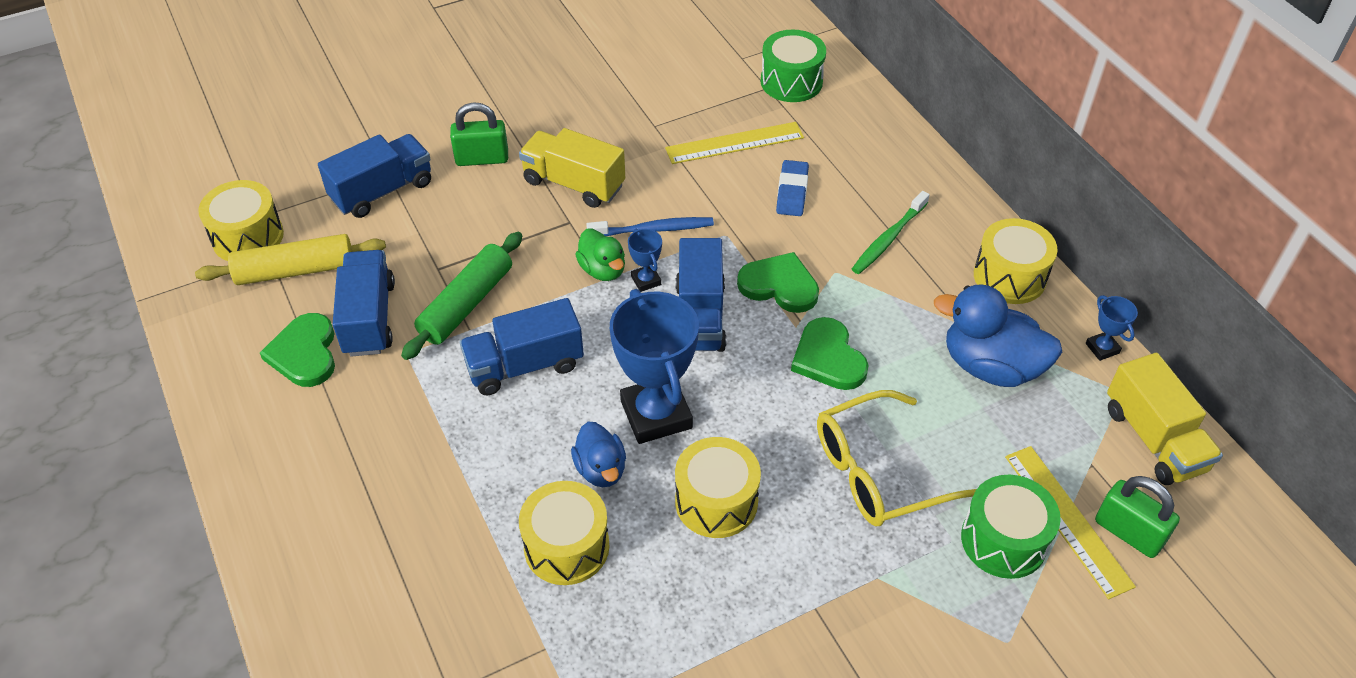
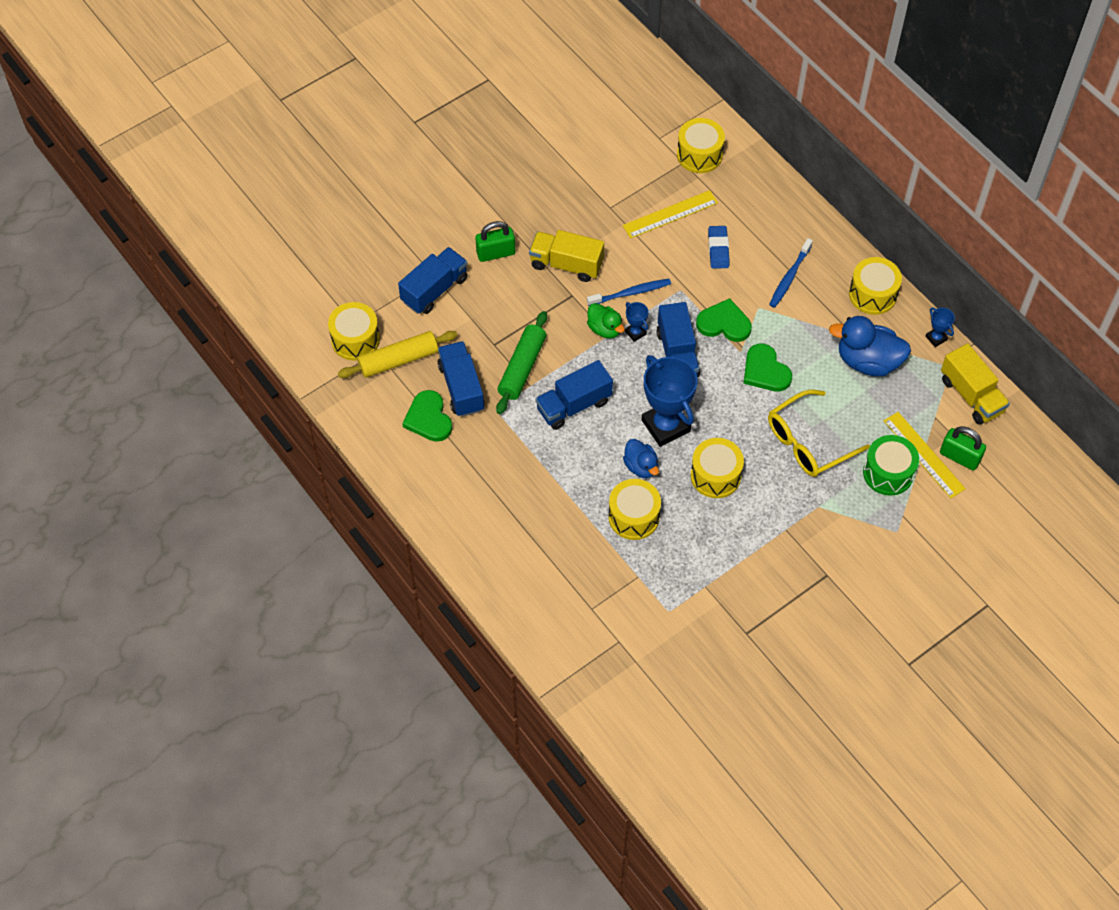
camera: 10 degrees left, 10 degrees up
green drum [761,30,826,102] -> yellow drum [677,118,725,173]
green toothbrush [852,191,930,274] -> blue toothbrush [769,238,813,308]

